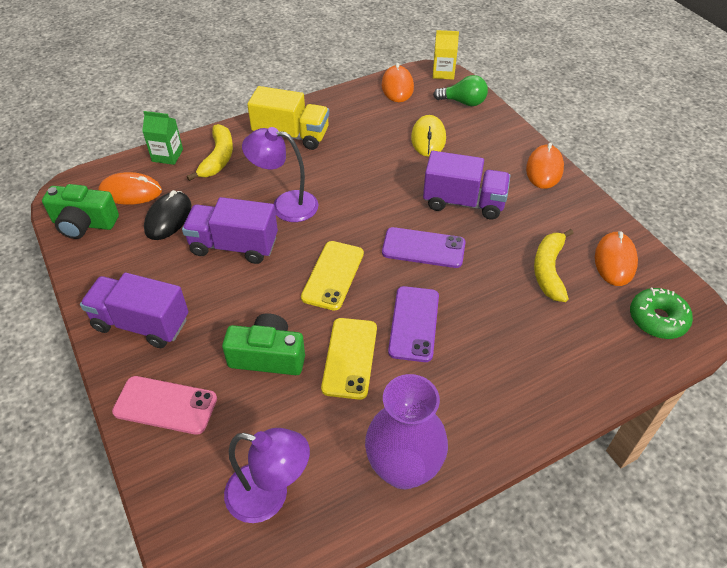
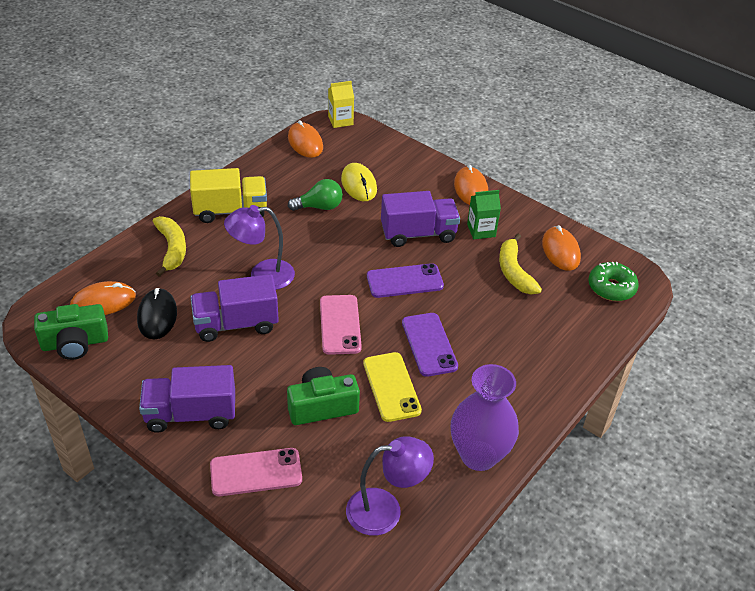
camera: 25 degrees left, 5 degrees down
green carton [142,111,183,165] -> green carton moved to [467,190,501,239]
yellow phone [301,241,364,311] -> pink phone [320,295,362,355]
green light bulb [433,75,488,106] -> green light bulb moved to [288,179,343,211]

